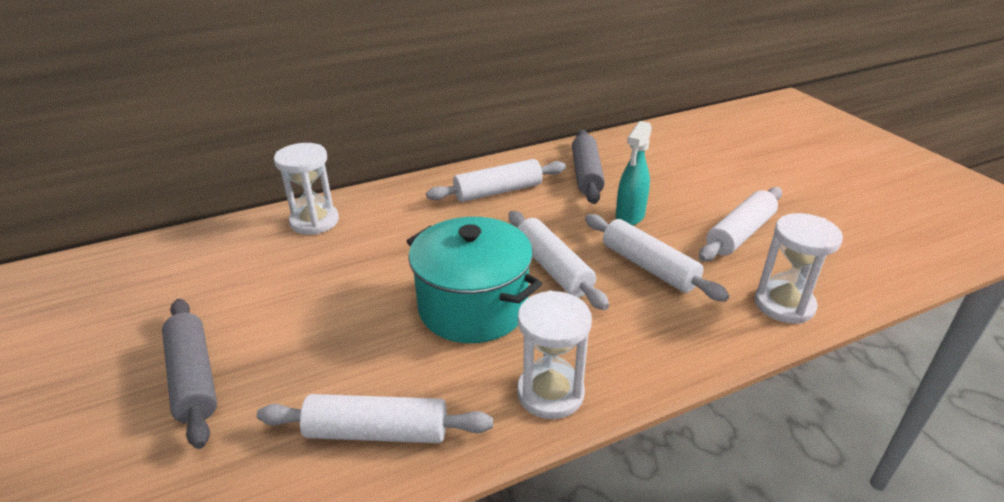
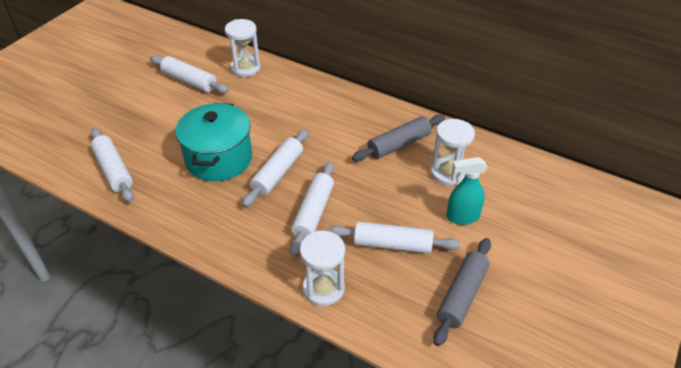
camera: 55 degrees right, 10 degrees up
grey rolling pin [162,299,217,449] -> grey rolling pin moved to [433,238,491,346]
white rolling pin [426,159,566,202] -> white rolling pin moved to [150,55,229,93]
white hourglass [517,291,592,419] -> white hourglass moved to [431,119,475,186]
turquoise spray bottle [616,121,652,225] -> turquoise spray bottle moved to [446,157,487,225]

